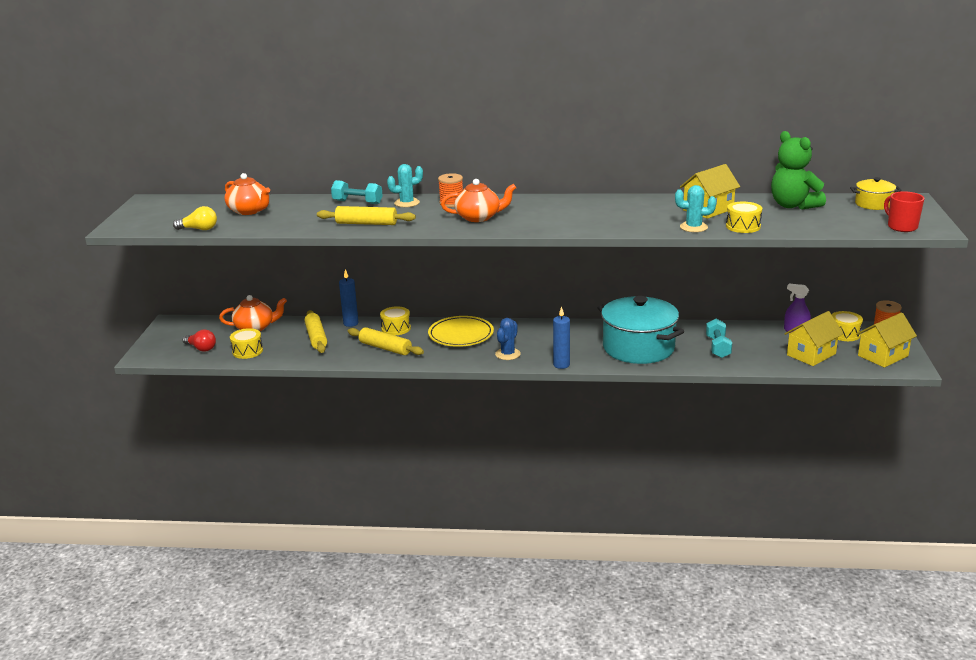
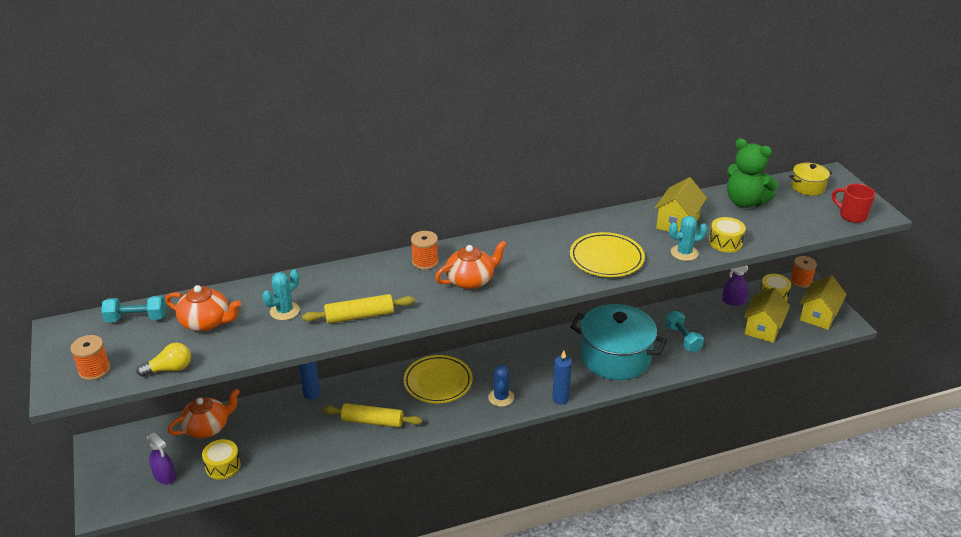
camera: 25 degrees left, 10 degrees up
red light bulb [183,329,216,352] -> purple spray bottle [147,432,176,484]
yellow rolling pin [304,310,327,353] -> none
turquoise dumbbell [331,180,383,204] -> turquoise dumbbell moved to [101,296,166,322]
yellow drum [380,306,411,335] -> none
turquoise cactus [387,164,423,207] -> turquoise cactus moved to [263,269,300,320]
none -> orange spool [70,335,110,380]
none -> yellow plate [570,232,645,277]

